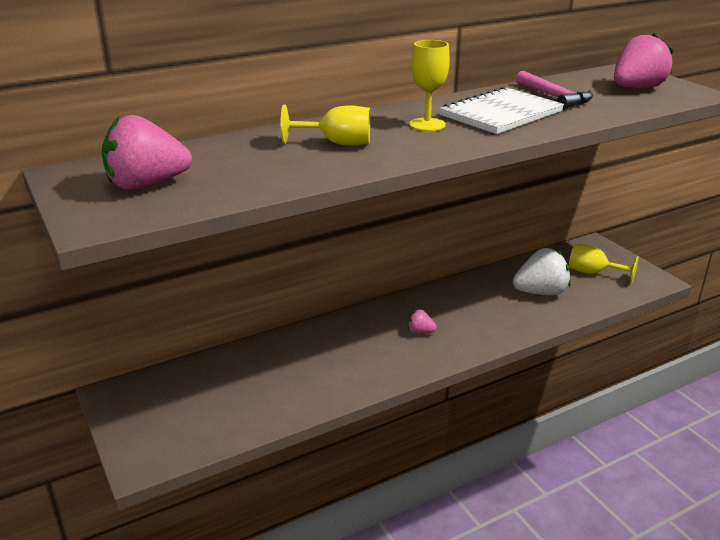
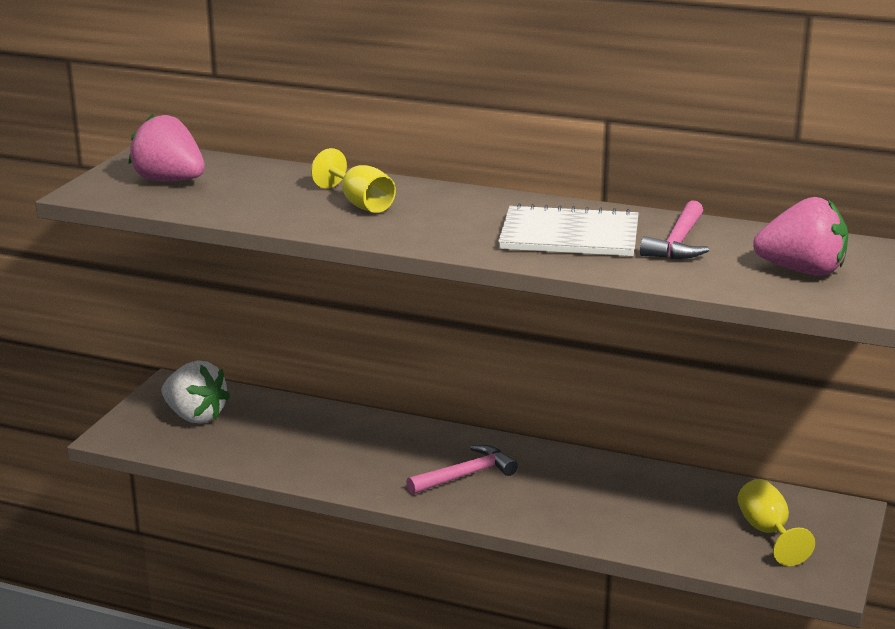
camera: 50 degrees right, 5 degrees down
pink strawberry [408,309,437,334] -> pink hammer [406,445,518,495]
yellow goblet [409,40,450,131] -> none
white strawberry [513,248,571,295] -> white strawberry moved to [162,361,230,424]

